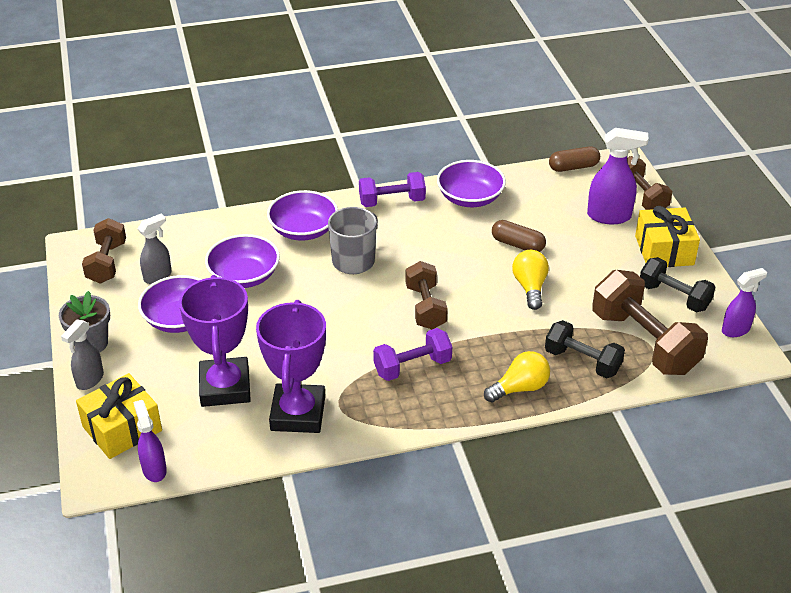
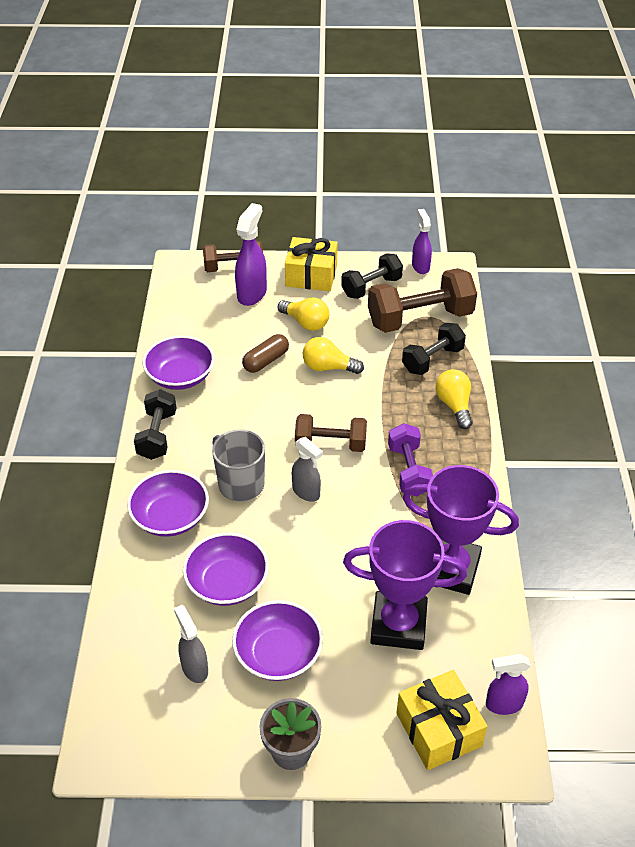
camera: 75 degrees left, 5 degrees up
grey spray bottle [61,319,104,390] -> grey spray bottle moved to [292,437,323,502]
brown dumbbell [82,218,126,283] -> none
purple dumbbell [359,172,426,207] -> black dumbbell [134,389,176,460]
brown capsule [549,146,600,172] -> none
none -> yellow light bulb [278,298,329,331]

